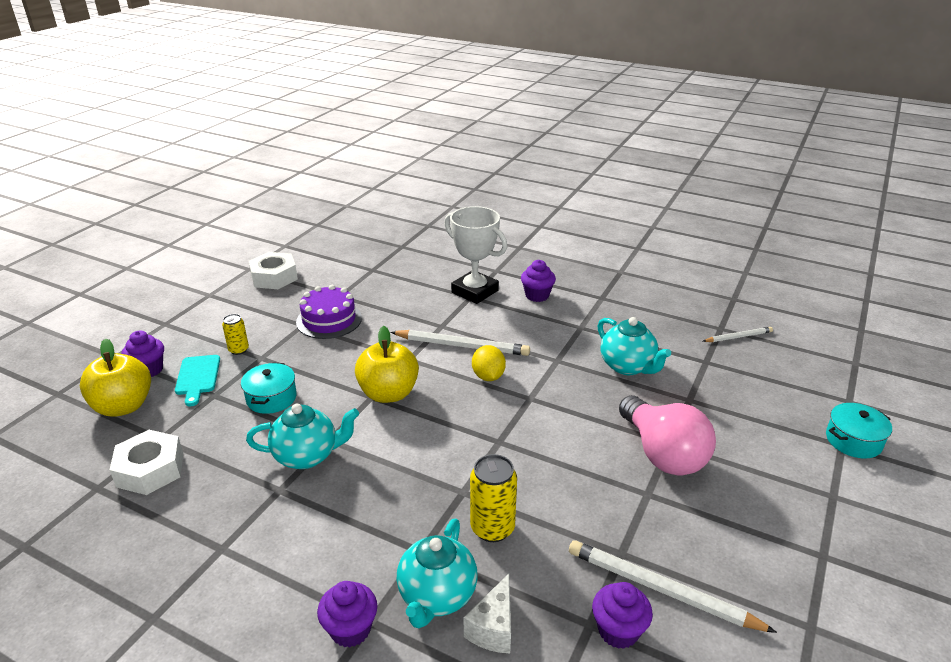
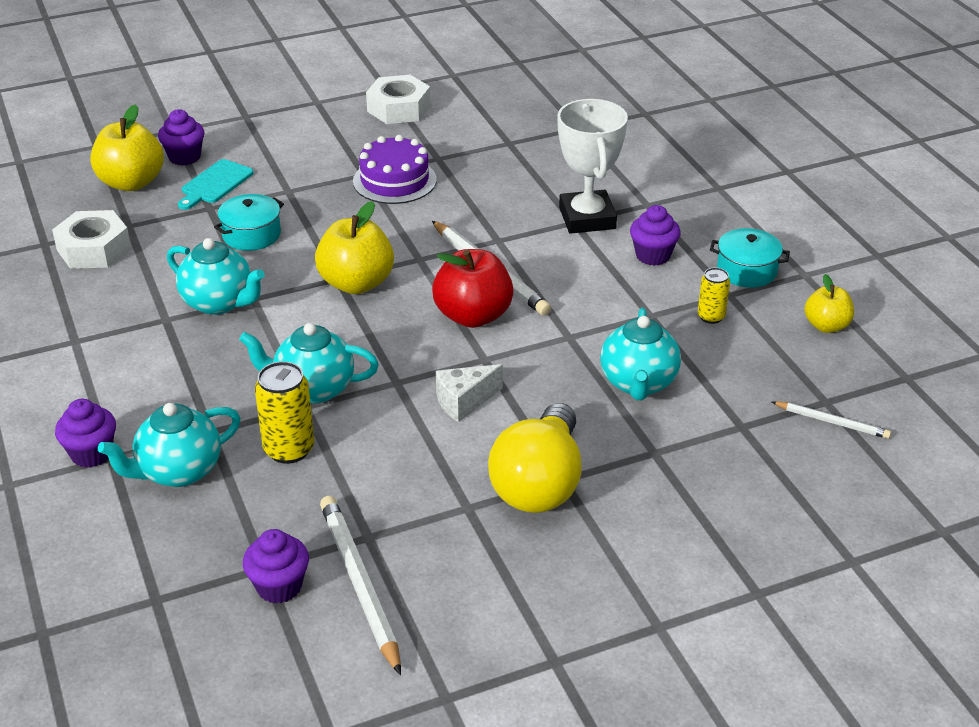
camera: 40 degrees right, 5 degrees up
yellow can [222,314,249,355] -> yellow can moved to [698,267,730,324]
white cheese [464,574,511,653] -> white cheese moved to [436,364,503,422]
yellow lemon [472,345,506,381] -> red apple [432,249,513,328]
pink light bulb [619,395,716,475] -> yellow light bulb [488,403,581,513]
turquoise pot [826,403,892,459] -> turquoise pot moved to [710,228,790,288]
none -> turquoise teapot [239,323,379,404]
none -> yellow apple [805,274,854,333]

